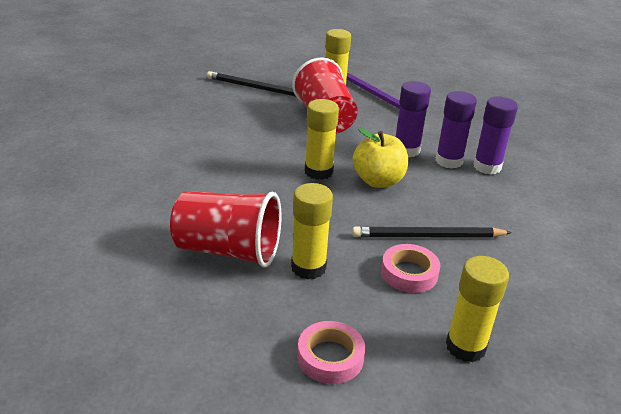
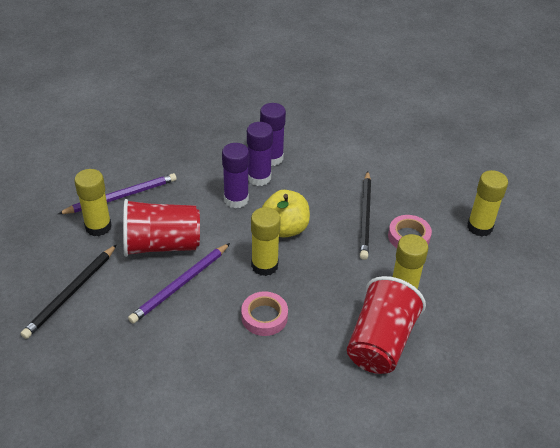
camera: 80 degrees left, 10 degrees up
pink tape [297,321,365,384] -> pink tape moved to [241,291,288,336]
none -> purple pencil [128,243,230,324]

